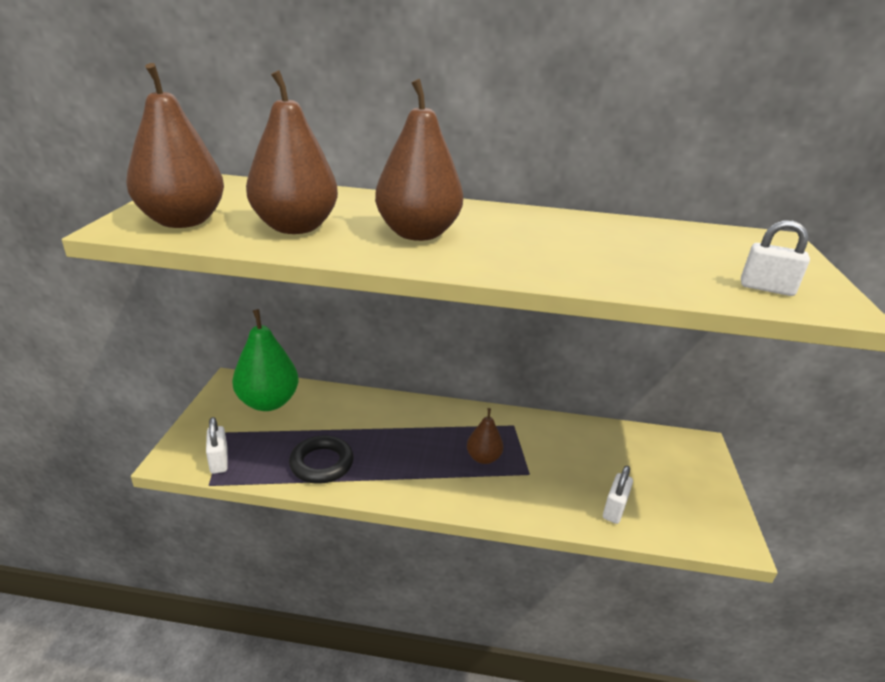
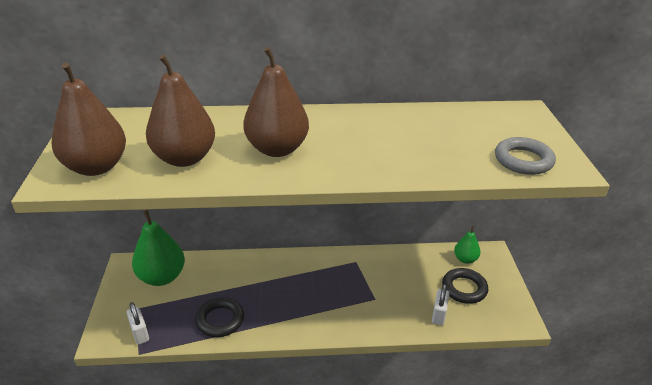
camera: 10 degrees left, 5 degrees up
brown pear [467,408,503,464] -> none
white padlock [741,220,810,296] -> grey ring [495,137,556,175]
none -> black ring [442,268,488,304]
none -> green pear [454,225,481,264]

